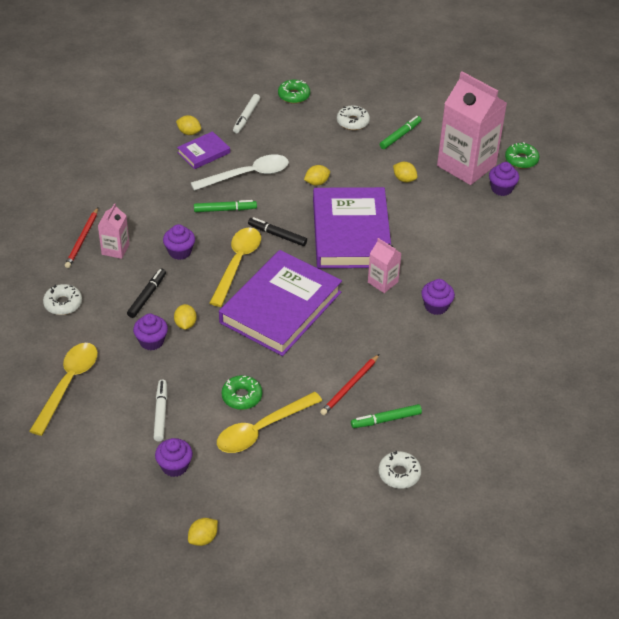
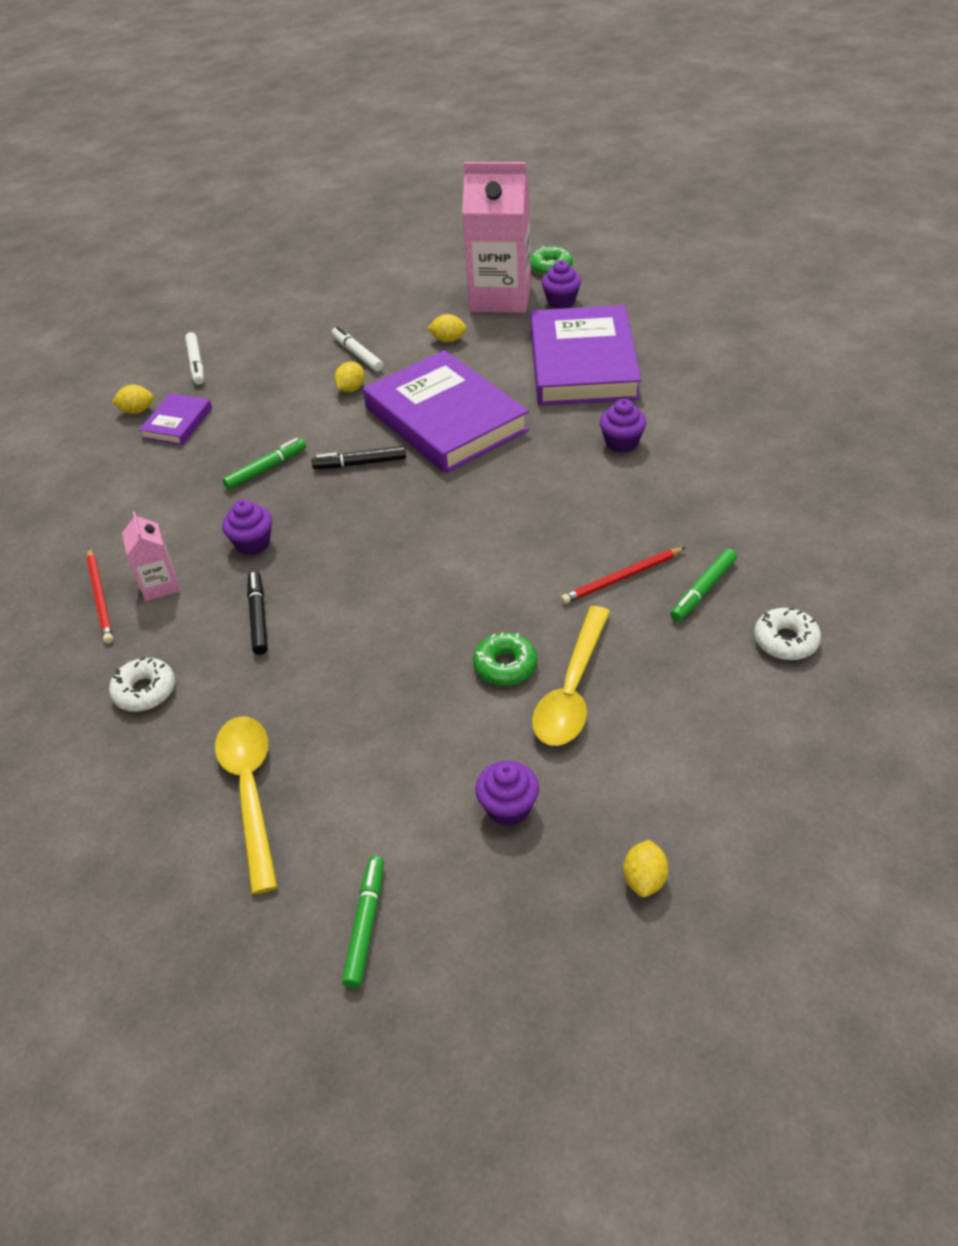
camera: 30 degrees left, 0 degrees up
purple cupcake [133,314,168,350] -> none
white marker [154,380,167,441] -> white marker moved to [332,326,384,372]
yellow lemon [174,304,197,330] -> none
white spoon [191,155,289,191] -> none
yellow spoon [210,227,261,307] -> none
purple book [219,250,342,356] -> purple book moved to [530,305,641,406]
green donut [278,80,310,104] -> none
red pencil [320,354,379,415] -> red pencil turned 60 degrees clockwise [561,547,686,604]
white donut [337,105,370,130] -> none
pink carton [368,238,402,293] -> none
green marker [380,116,421,149] -> green marker moved to [342,856,384,988]

